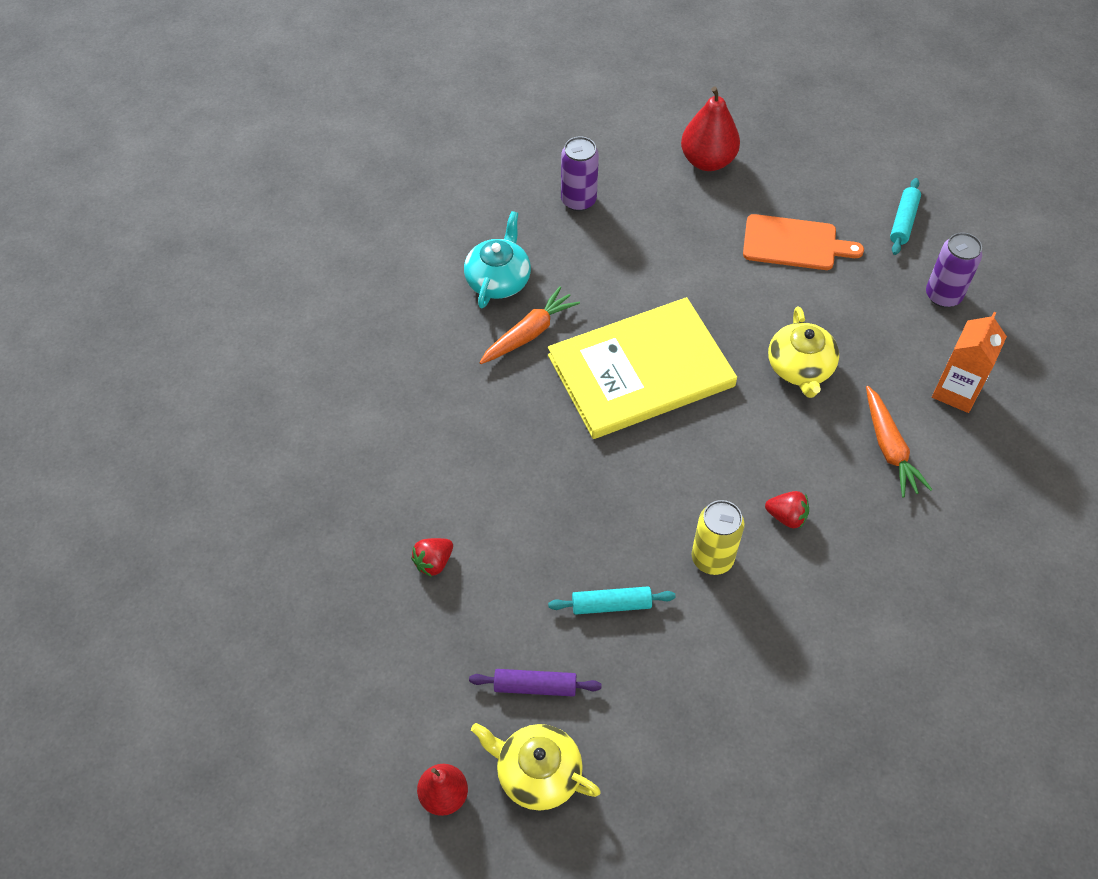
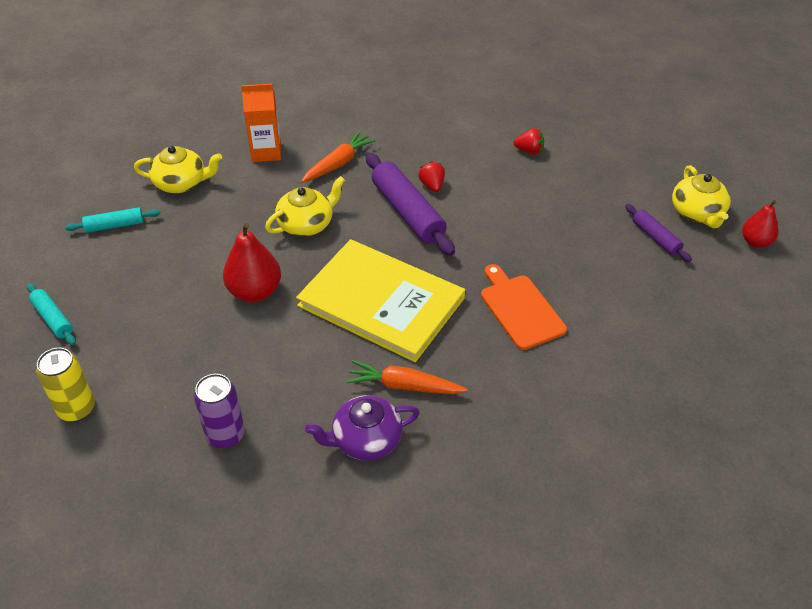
camera: 125 degrees left, 10 degrees down
red strawberry [411,538,453,577] -> red strawberry moved to [514,128,544,155]
turquoise teapot [464,211,531,308] -> purple teapot [305,395,420,460]
turquoise rolling pin [548,586,676,615] -> turquoise rolling pin moved to [27,283,76,345]
red pear [681,87,740,171] -> red pear moved to [223,223,281,302]
yellow can [692,500,744,575] -> yellow can moved to [37,348,95,422]
orange cutting board [743,214,864,270] -> orange cutting board moved to [481,264,567,350]
purple can [926,232,983,308] -> yellow teapot [134,146,222,193]
none -> purple rolling pin [366,153,455,256]

